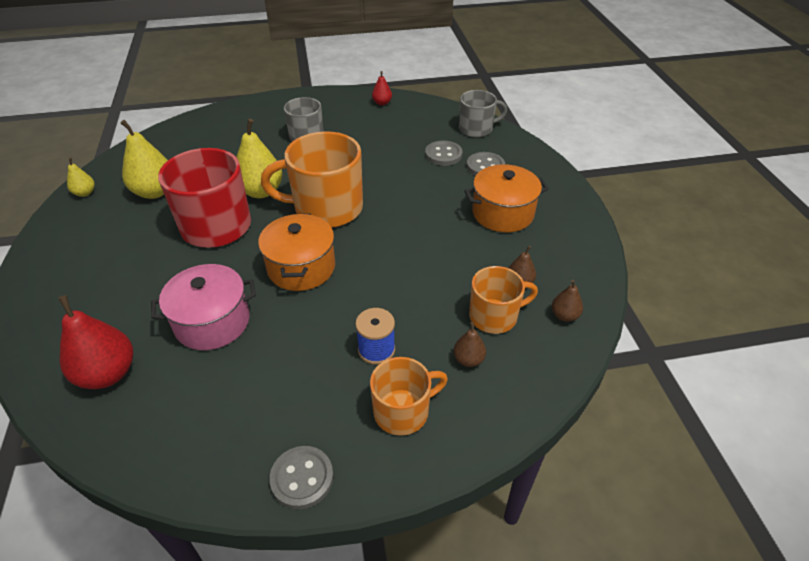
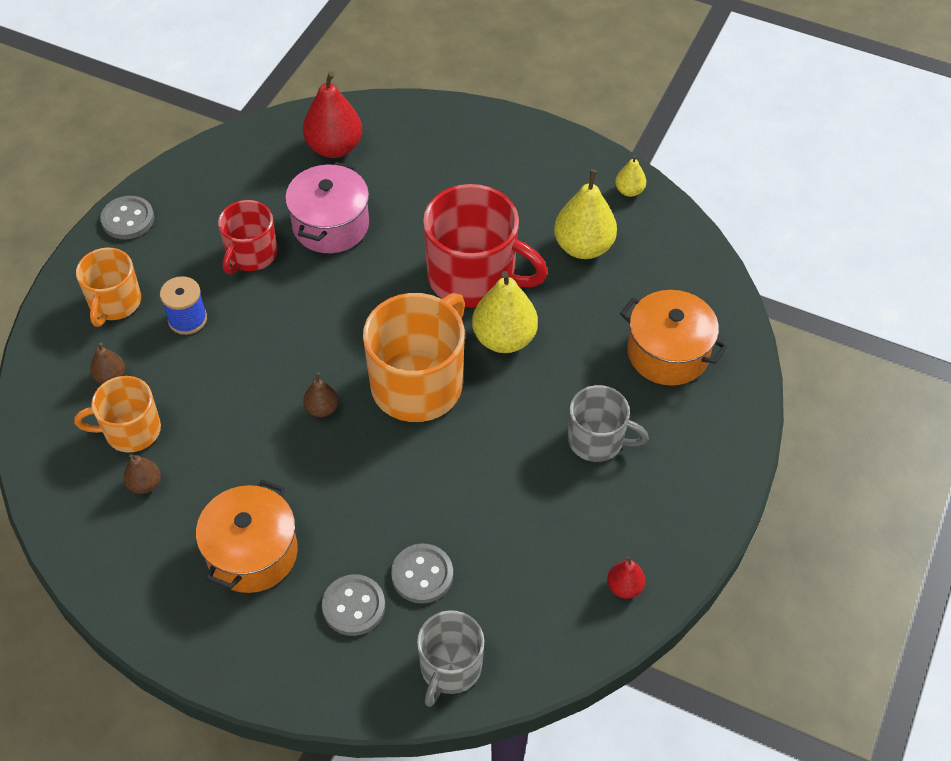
camera: 125 degrees right, 10 degrees up
orange pot [258,213,335,291] -> orange pot moved to [620,290,727,386]
orange mug [469,266,538,334] -> orange mug turned 60 degrees clockwise [74,376,161,453]
brown pear [552,280,583,322] -> brown pear moved to [303,372,338,417]
none -> red mug [218,200,277,274]

